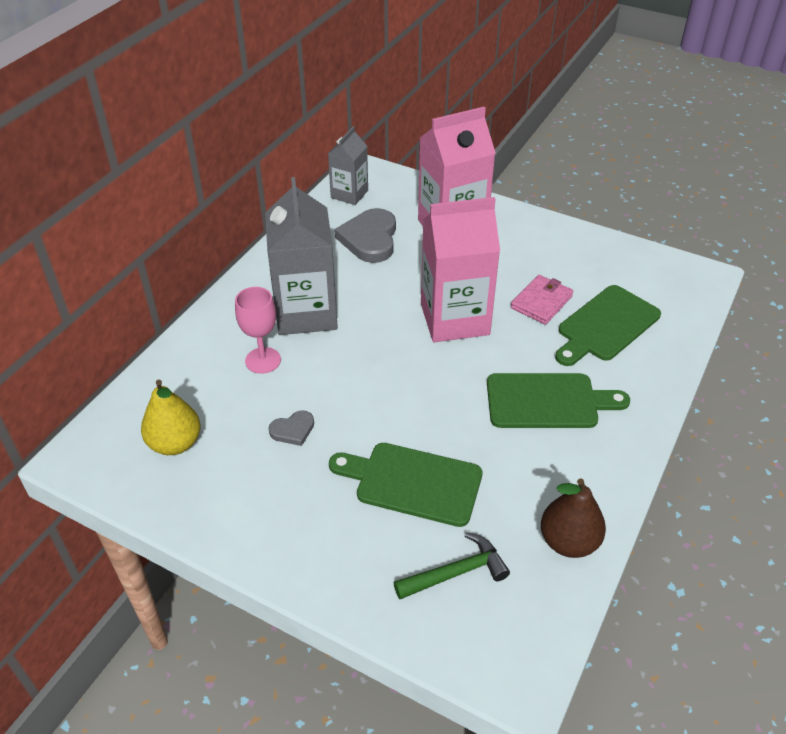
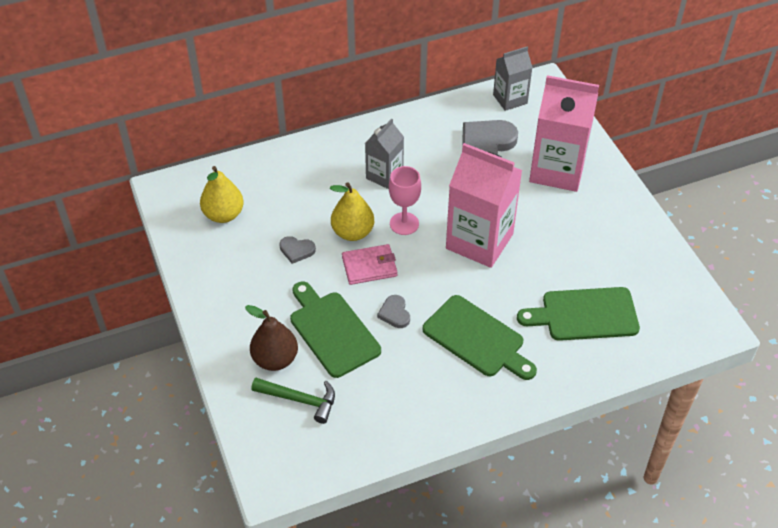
camera: 40 degrees right, 5 degrees up
pink goblet [235,287,281,374] -> pink goblet moved to [389,166,421,235]
grey carton [265,177,338,335] -> grey carton [365,118,404,189], size x0.57
pink wallet [511,275,573,325] -> pink wallet moved to [342,244,397,285]
brown pear [541,479,606,558] -> brown pear moved to [245,305,298,371]
none -> yellow pear [330,182,374,241]
none -> grey heart [377,295,410,328]

